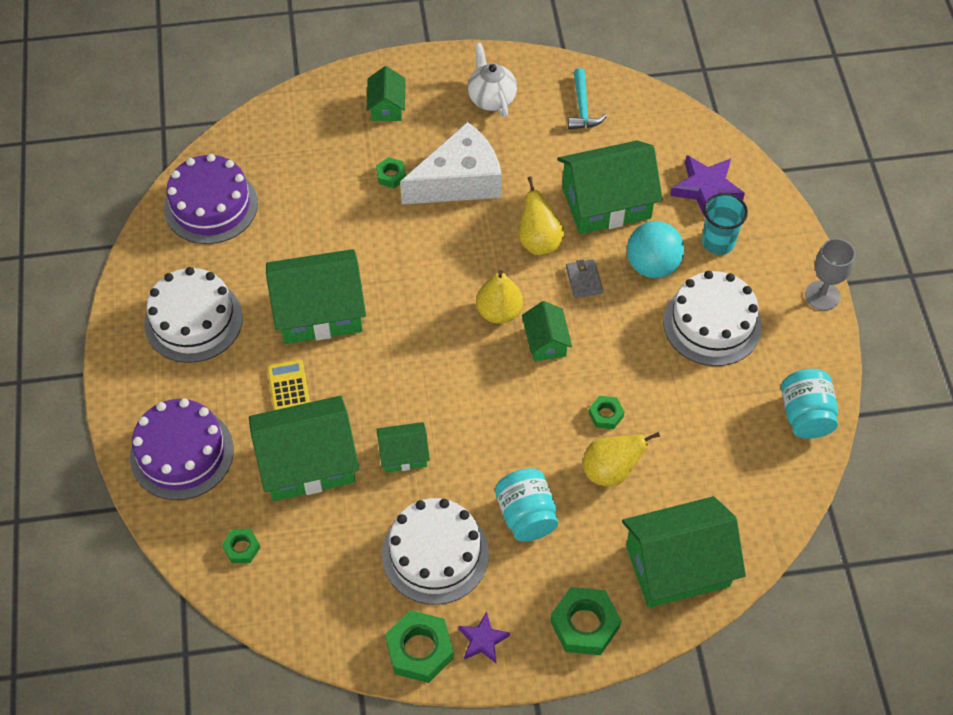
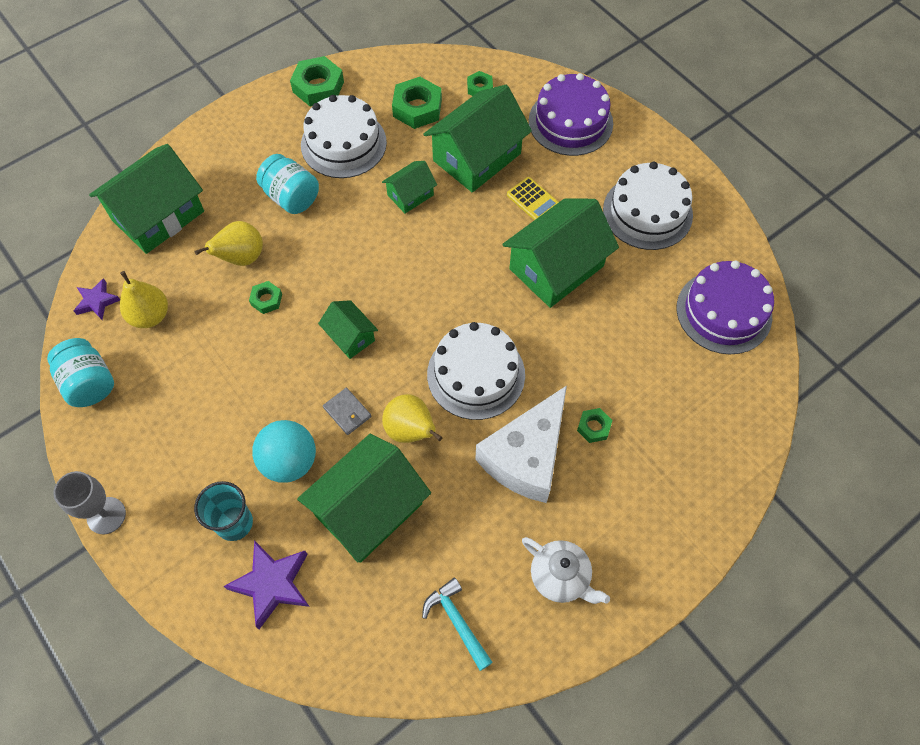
camera: 150 degrees right, 5 degrees up
green house [366,66,406,121] -> none
purple star [459,612,510,663] -> purple star moved to [74,278,120,320]
yellow pear [476,270,523,324] -> yellow pear moved to [120,271,168,328]
green nut [550,587,621,655] -> green nut moved to [392,77,442,129]
white cake [663,271,762,366] -> white cake moved to [427,322,525,420]

